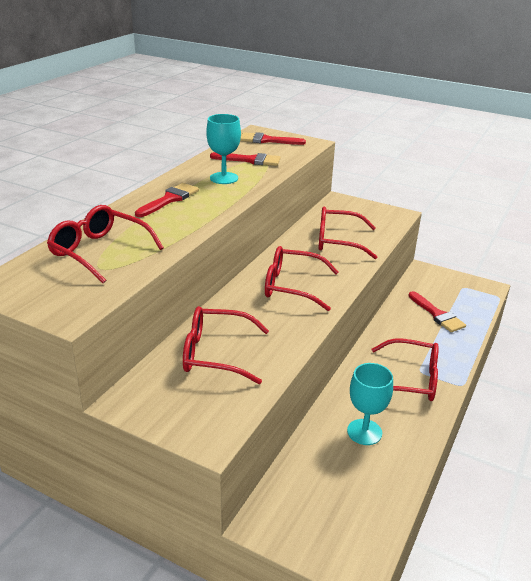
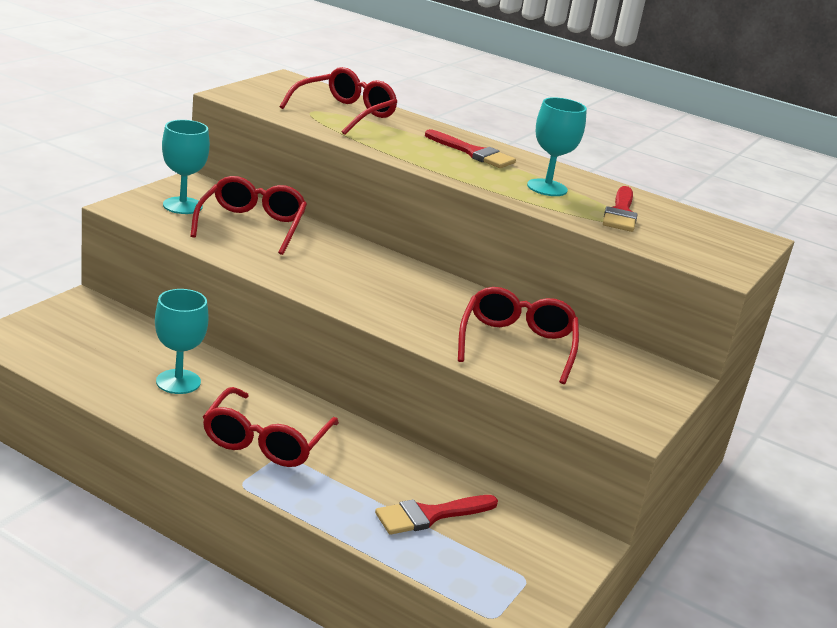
camera: 90 degrees right, 5 degrees down
red brush [240,132,306,145] -> none
red glasses [265,246,339,311] -> none
none -> turquoise goblet [162,120,210,214]

